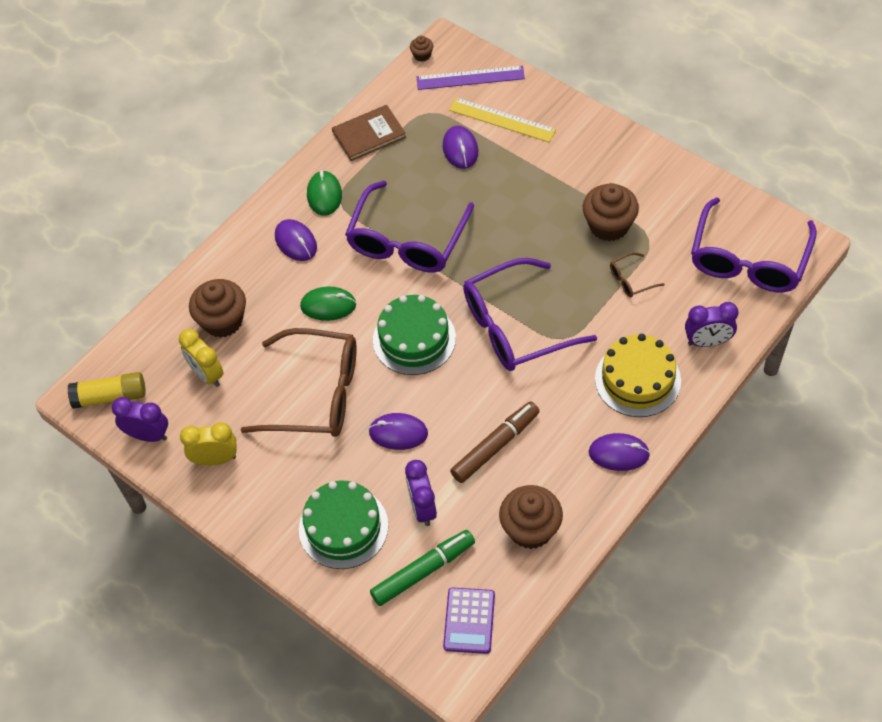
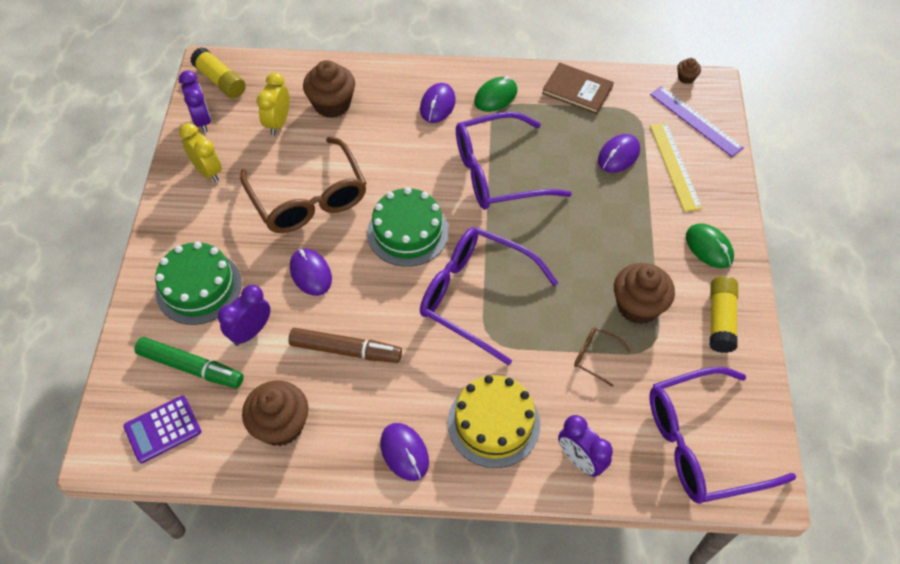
camera: 50 degrees right, 0 degrees up
green mouse [300,287,356,321] -> green mouse moved to [686,223,734,268]
none -> yellow glue stick [710,276,738,353]

